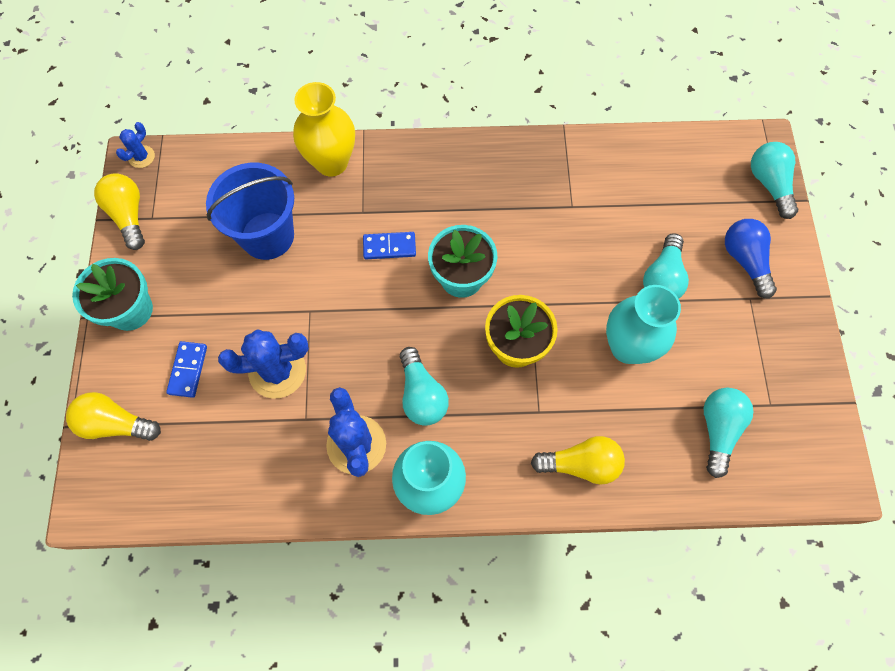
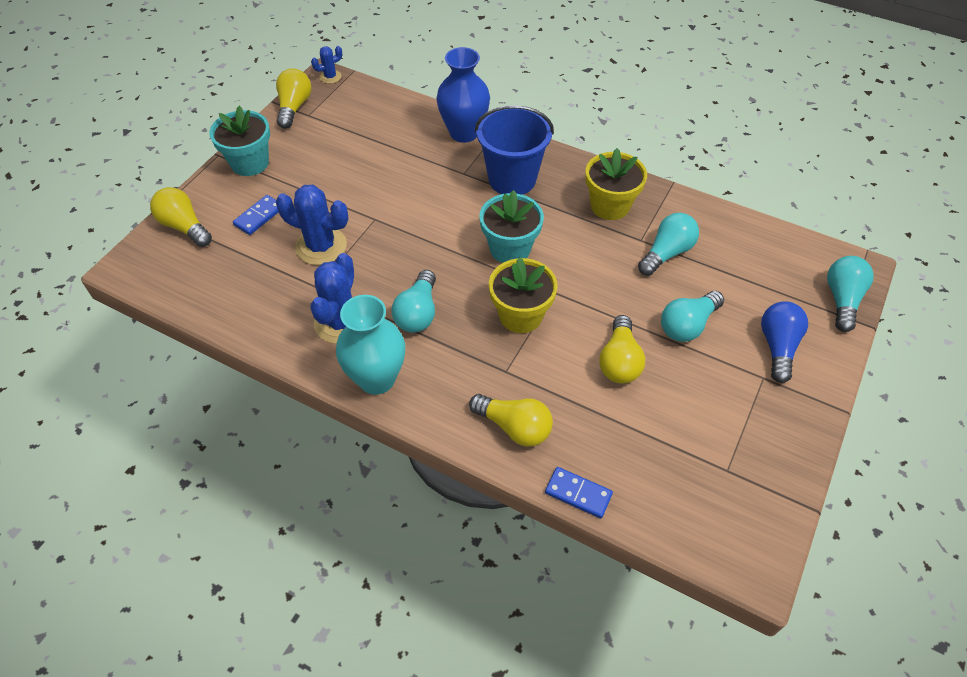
camera: 30 degrees right, 15 degrees down
blue bucket [206,163,294,260] -> blue bucket moved to [475,105,554,195]
yellow vase [293,82,355,177] -> blue vase [436,47,490,143]
blue domino [363,232,416,259] -> blue domino moved to [545,467,613,518]
turquoise vase [606,285,681,364] -> yellow light bulb [599,315,645,384]
turquoise light bulb [704,388,754,478] -> turquoise light bulb moved to [638,213,699,276]
none -> yellow flower pot [585,148,647,220]

